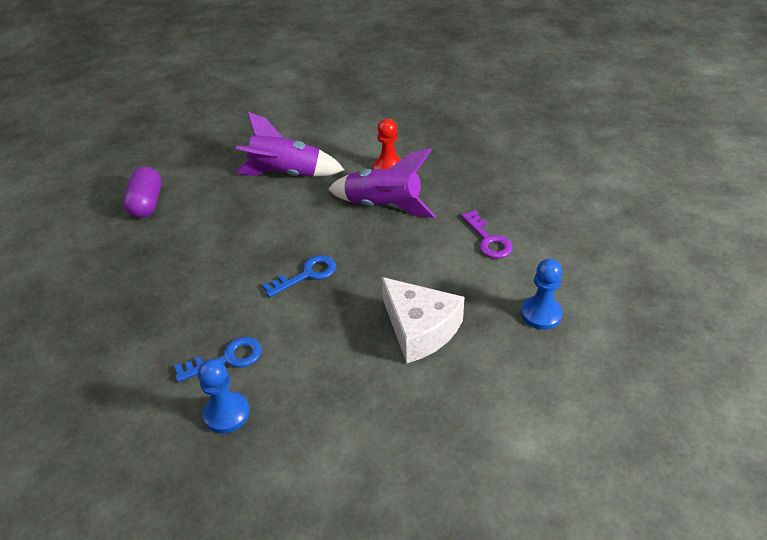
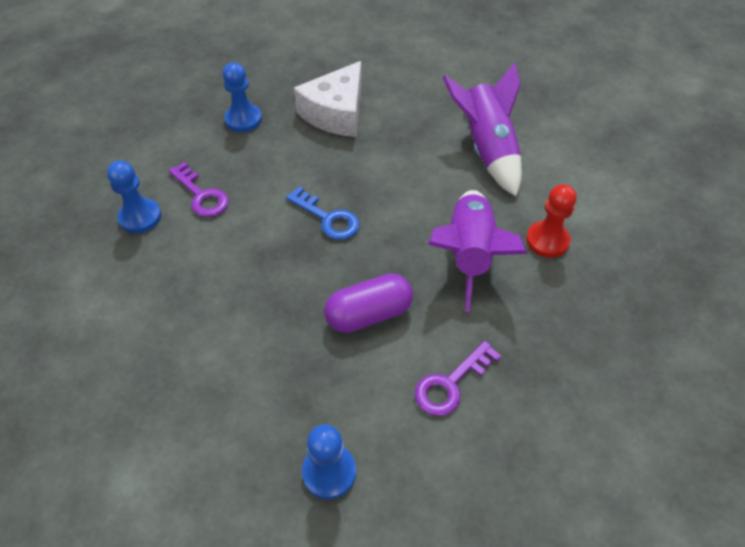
camera: 70 degrees right, 10 degrees up
purple capsule [123,167,162,218] -> purple capsule moved to [324,273,413,333]
blue key [174,337,262,382] -> purple key [169,162,229,217]
white cheese [382,277,464,363] -> white cheese moved to [294,61,362,137]
none -> blue pawn [223,62,262,132]

